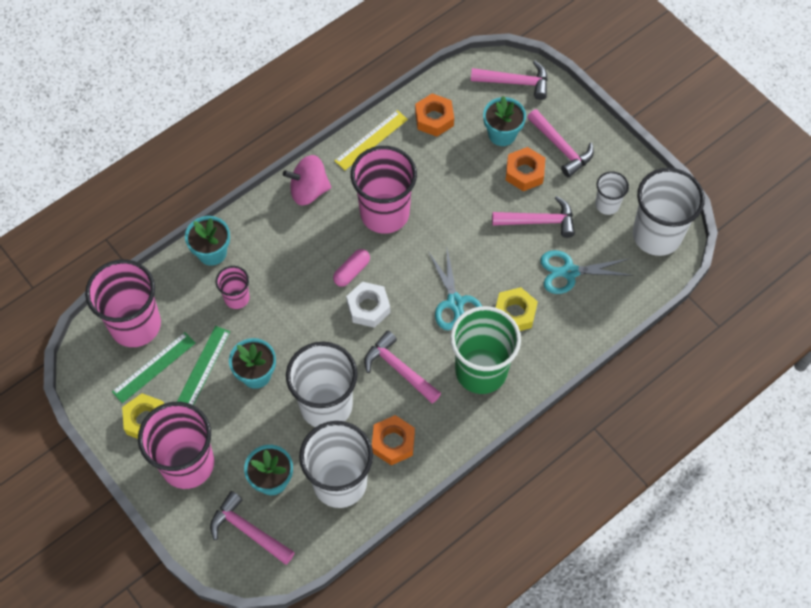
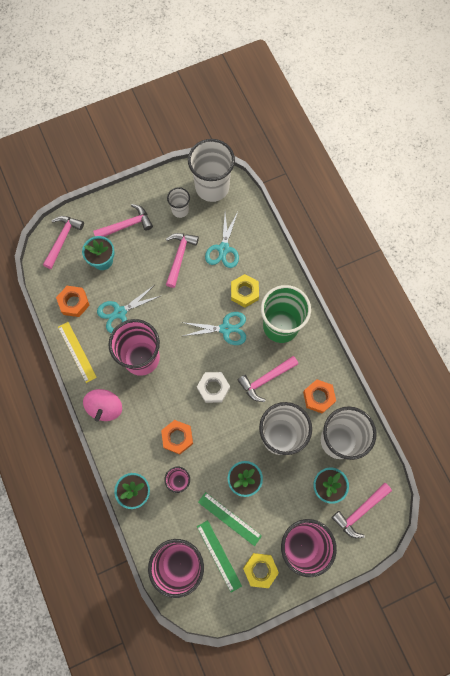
camera: 75 degrees left, 10 degrees up
pink capsule [333,249,370,287] -> none
orange nut [506,147,545,191] -> orange nut moved to [161,420,193,454]
none -> turquoise scissors [97,286,162,333]

